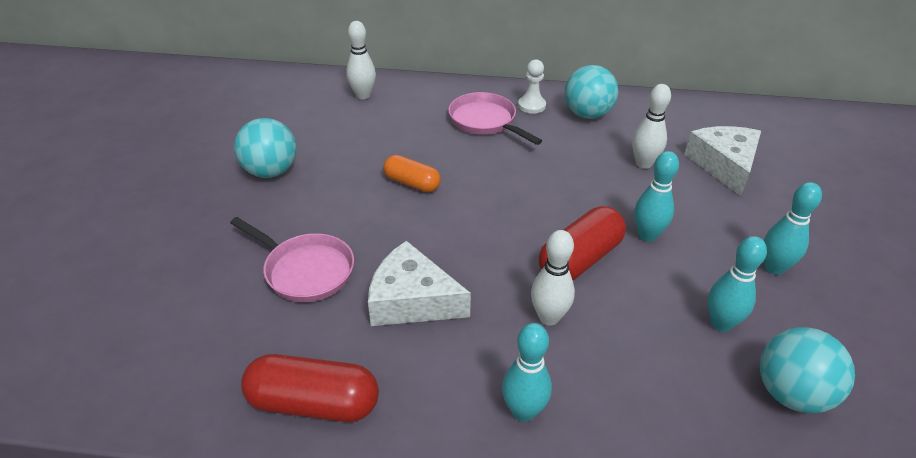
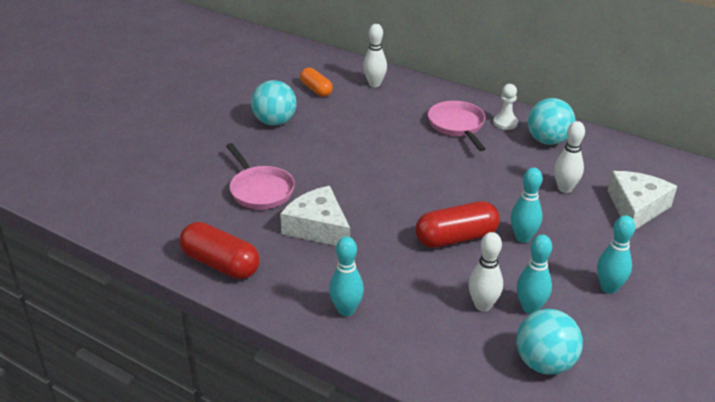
camera: 25 degrees right, 5 degrees down
orange capsule [383,155,441,192] -> orange capsule moved to [300,68,333,97]
white bowling pin [531,230,575,325] -> white bowling pin moved to [468,232,503,312]

